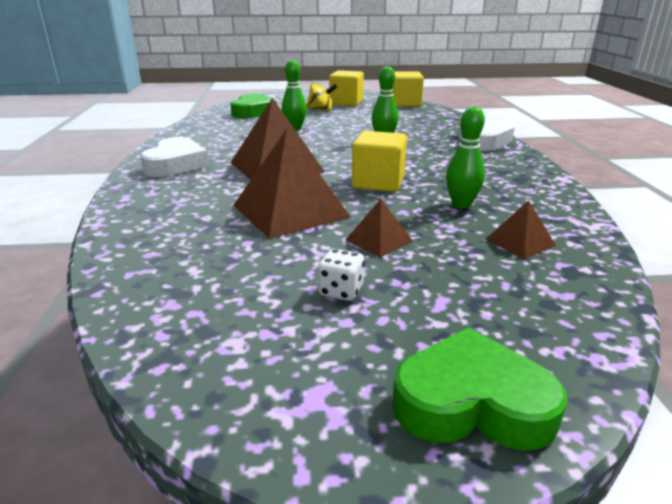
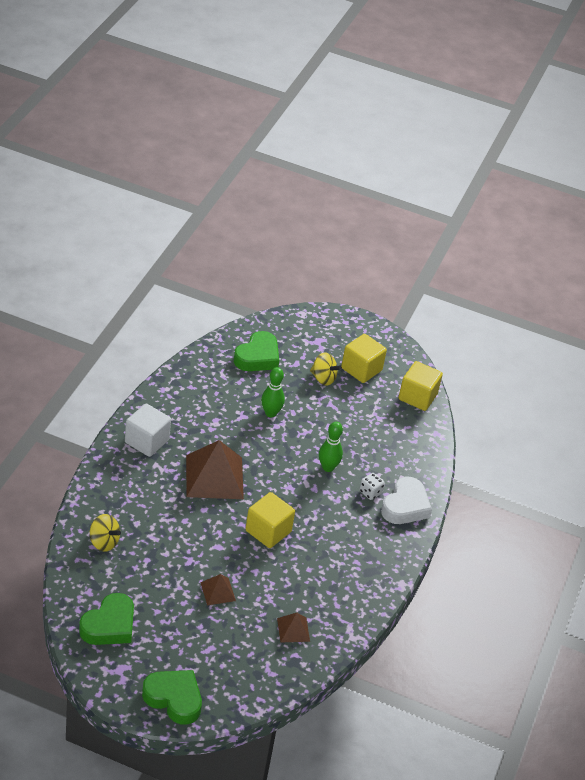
camera: 20 degrees right, 15 degrees up
white heart [140,137,208,177] -> white cube [125,403,171,457]
brown pyramid [234,129,351,239] -> none
white dice [318,249,365,301] -> white dice moved to [359,473,385,500]
green bowling pin [446,106,485,209] -> none
none -> green heart [79,593,134,645]
none -> yellow spinning top [90,514,121,552]

